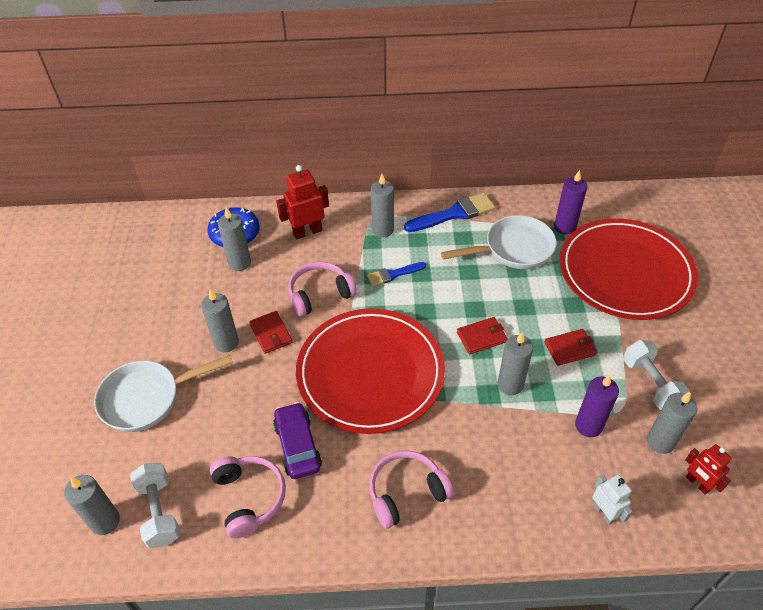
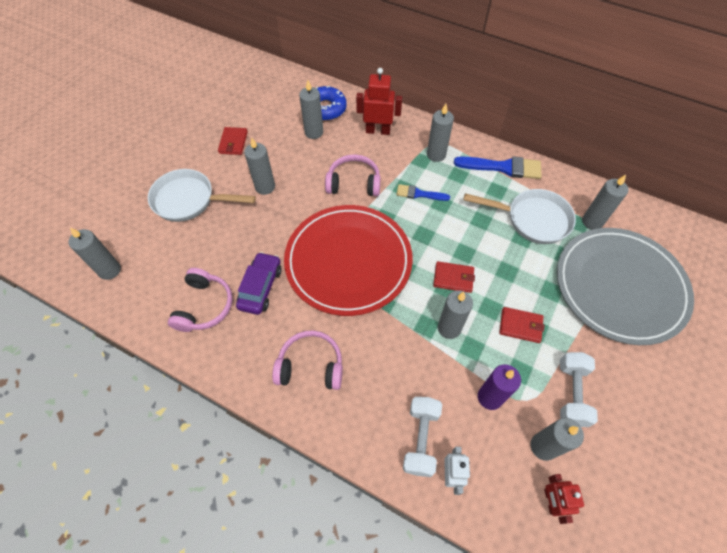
camera: 30 degrees right, 10 degrees up
white dumbbell [130,463,180,548] -> white dumbbell moved to [403,397,442,477]
red wallet [249,311,292,354] -> red wallet moved to [218,127,248,155]
purple candle [554,170,587,235] -> grey candle [582,175,628,230]
red plate [560,218,698,320] -> grey plate [557,228,694,345]

